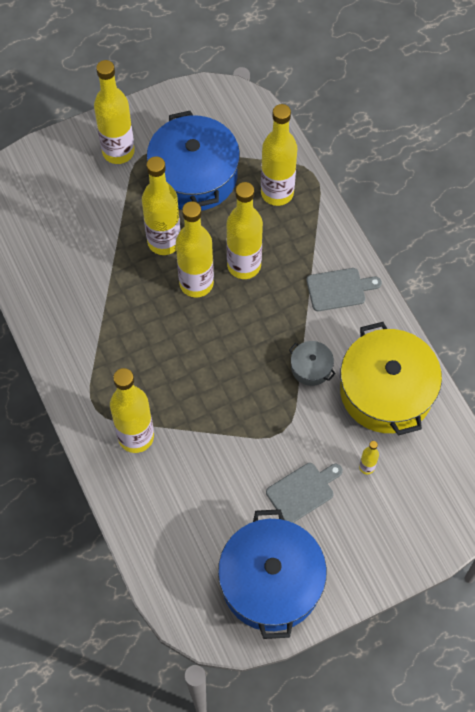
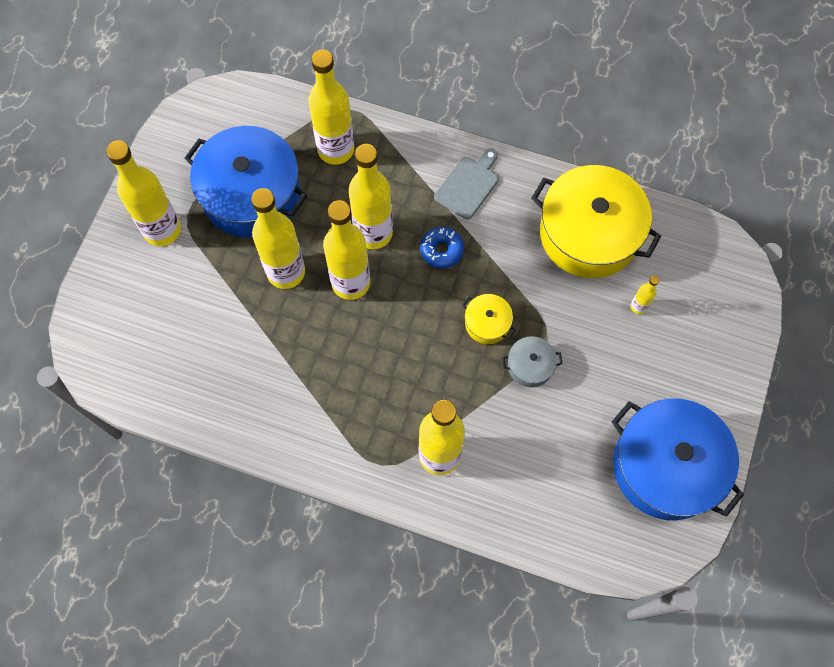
camera: 45 degrees left, 5 degrees up
grey cutting board [266,463,343,523] -> none
grey pot [289,341,336,386] -> grey pot moved to [502,336,562,387]
none -> blue donut [420,227,464,268]
none -> yellow pot [462,294,516,344]

